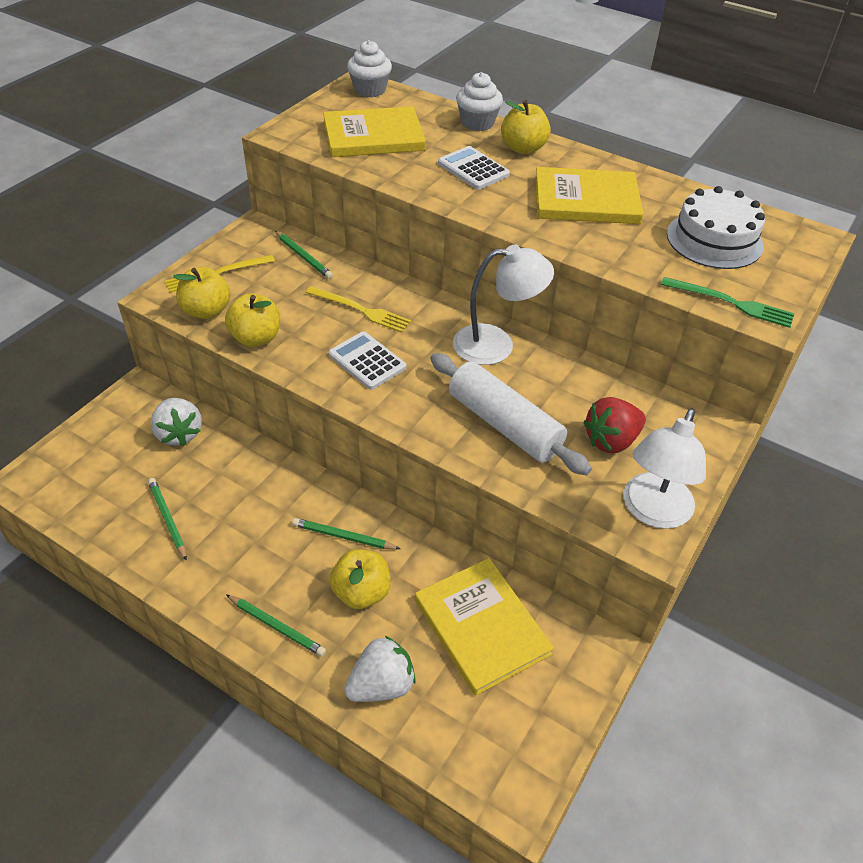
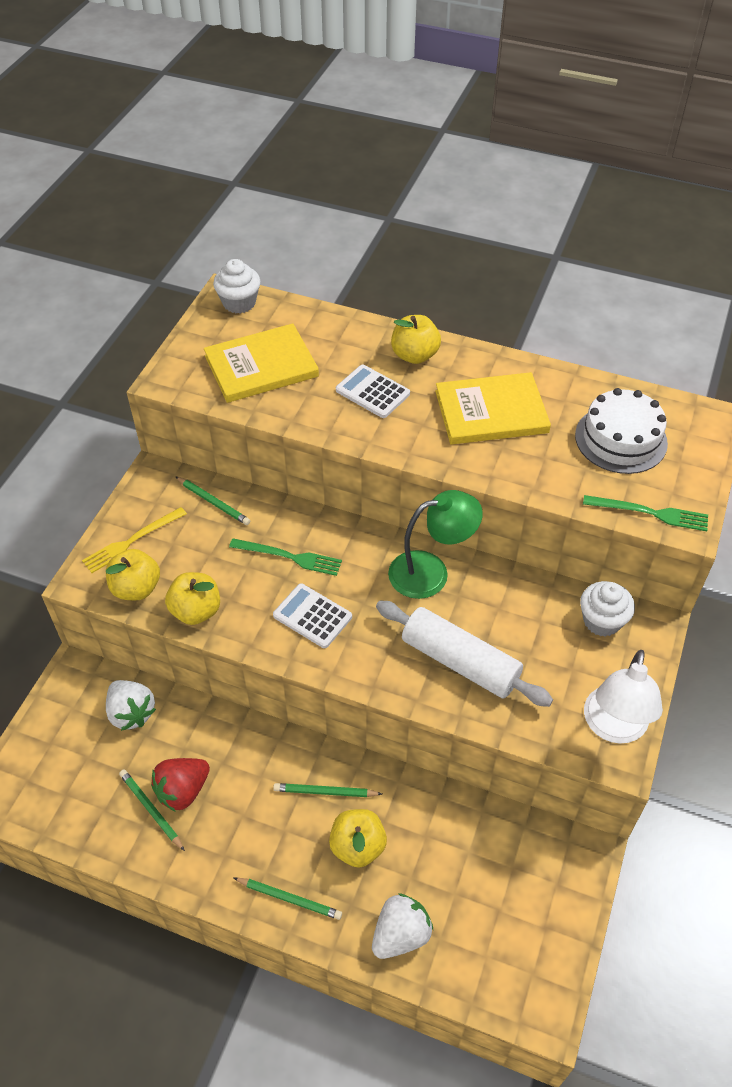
camera: 10 degrees left, 5 degrees up
yellow fork [306,286,411,333] -> green fork [229,538,342,576]
yellow book [415,558,554,696] -> none
white lamp [453,244,554,365] -> green lamp [388,490,483,599]
white cupcake [456,72,503,131] -> white cupcake moved to [580,581,635,637]
red strawberry [583,397,646,453] -> red strawberry moved to [151,758,210,812]

